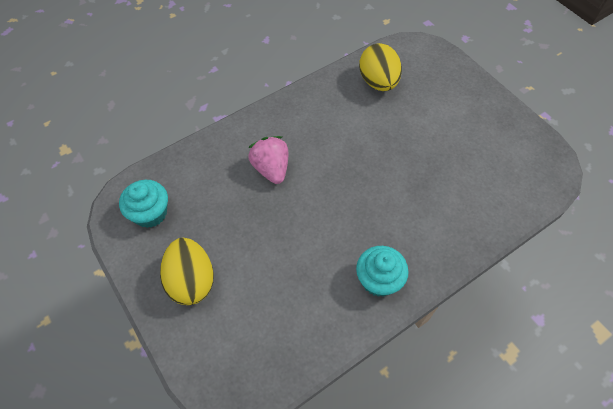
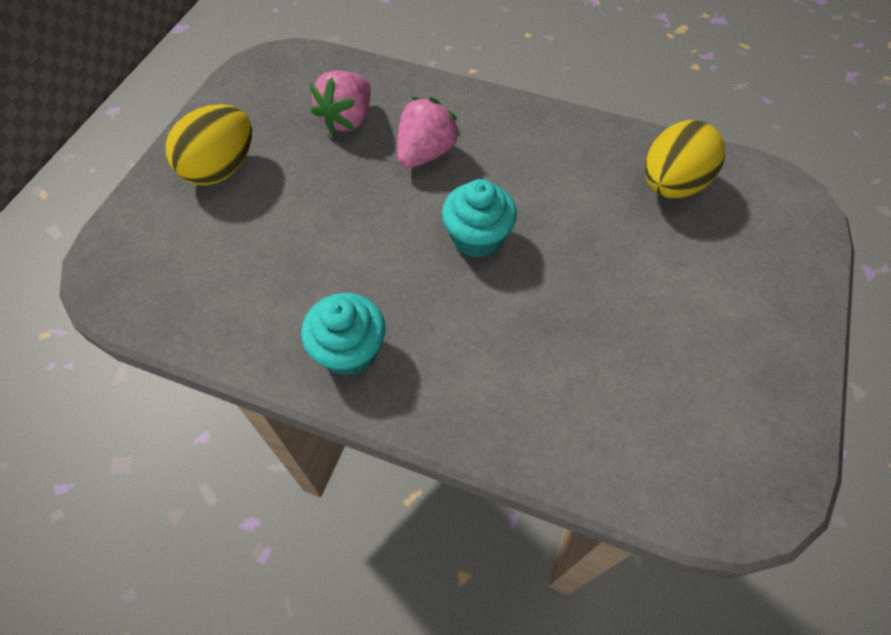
camera: 55 degrees right, 0 degrees up
turquoise cupcake [119,180,168,228] -> turquoise cupcake moved to [442,179,517,258]
none -> pink strawberry [310,70,371,134]

